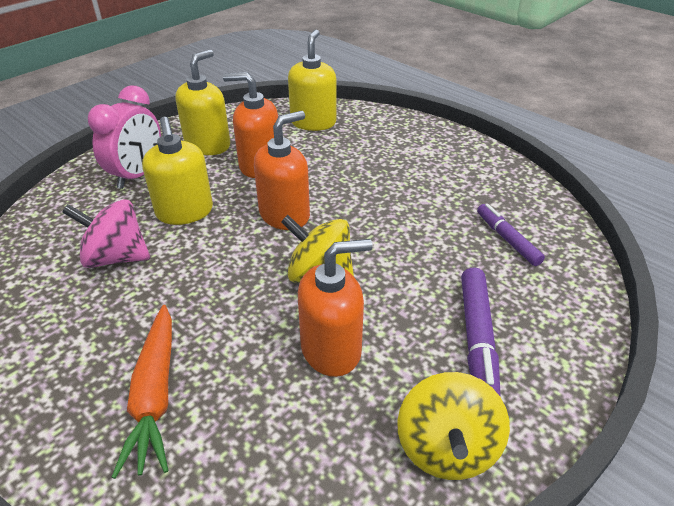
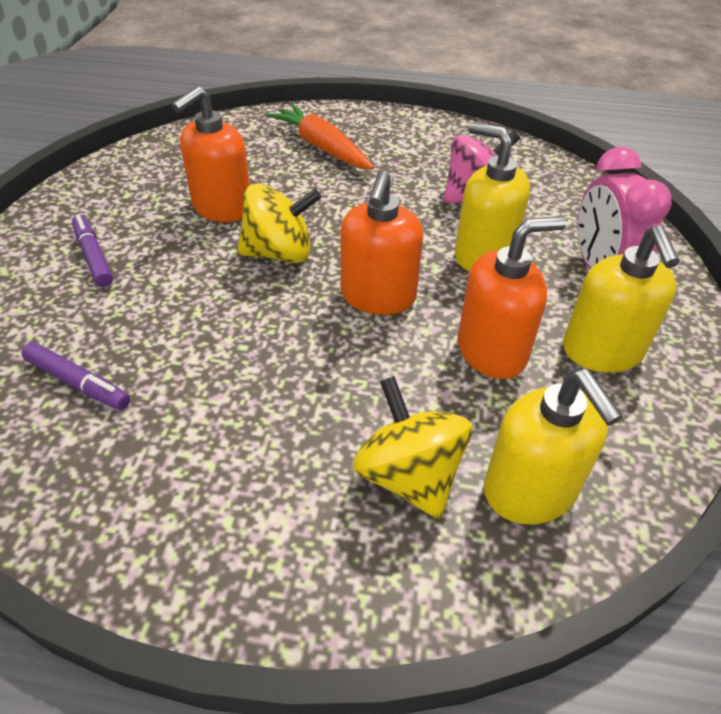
camera: 145 degrees right, 5 degrees up
yellow spinning top [397,372,510,480] -> yellow spinning top moved to [353,376,473,519]
purple marker [461,268,501,397] -> purple marker [72,214,113,287], size x0.66

